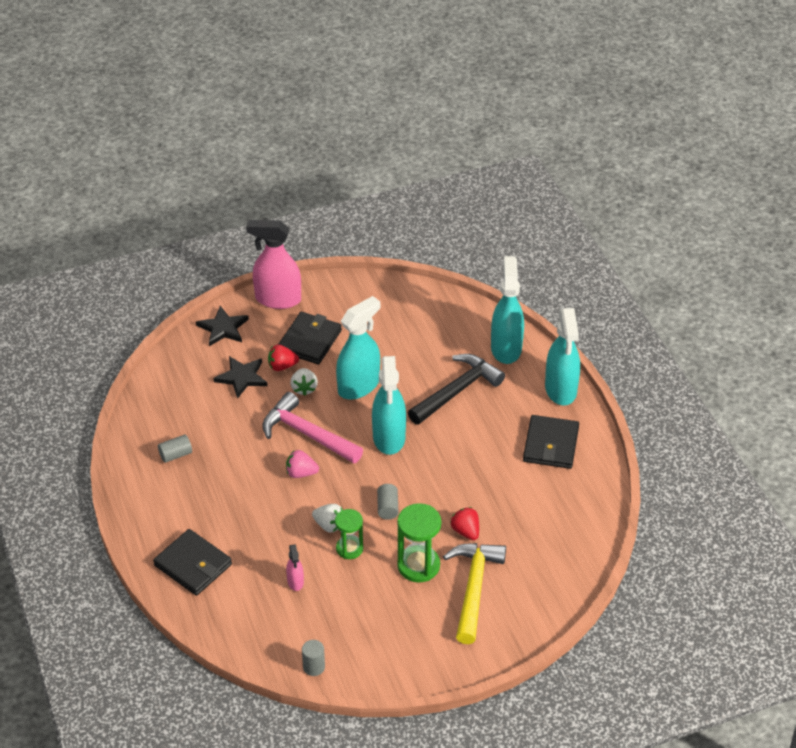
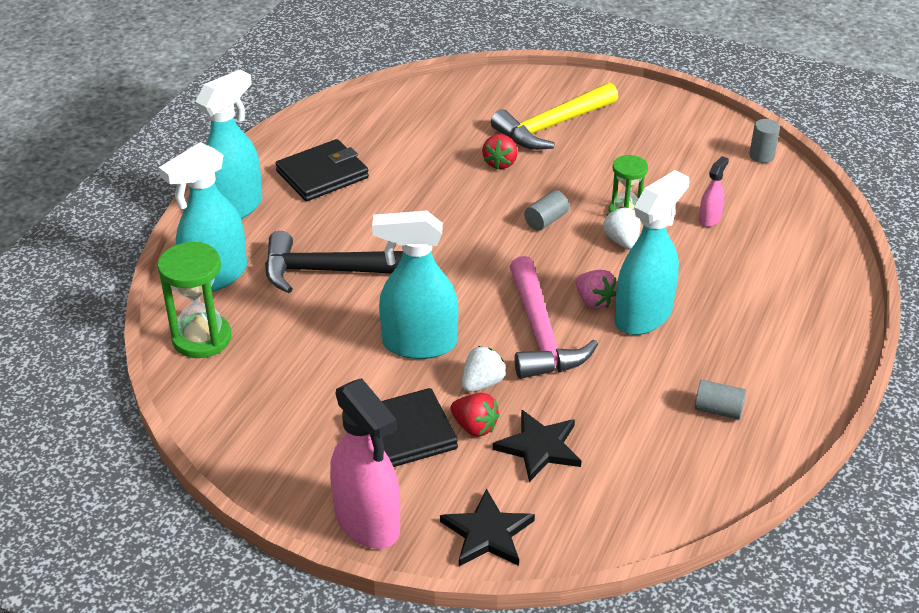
camera: 135 degrees left, 5 degrees down
black wallet [153,529,232,596] -> none
turquoise spray bottle [372,356,406,455] -> turquoise spray bottle moved to [614,170,689,335]
green hourglass [397,503,441,583] -> green hourglass moved to [158,242,231,358]

